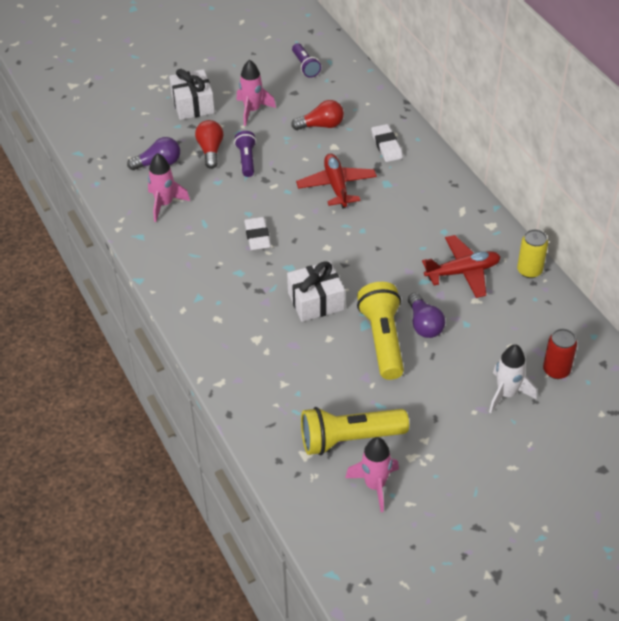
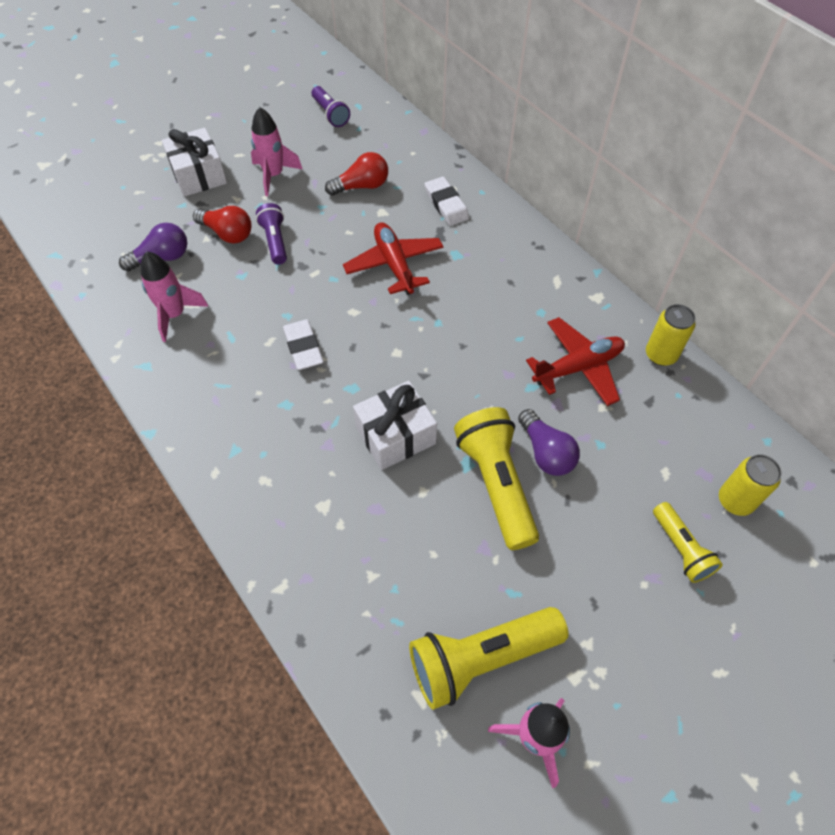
camera: 10 degrees left, 10 degrees up
red light bulb [195,120,224,169] -> red light bulb turned 135 degrees clockwise [193,206,252,244]
white rocket [489,344,537,413] -> yellow flashlight [653,502,723,583]
red can [543,329,577,379] -> yellow can [719,454,782,516]

